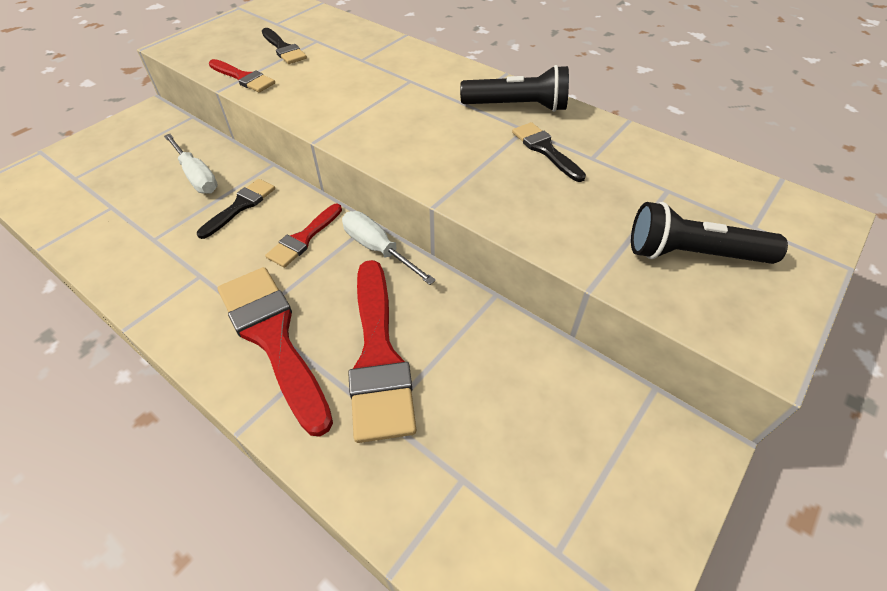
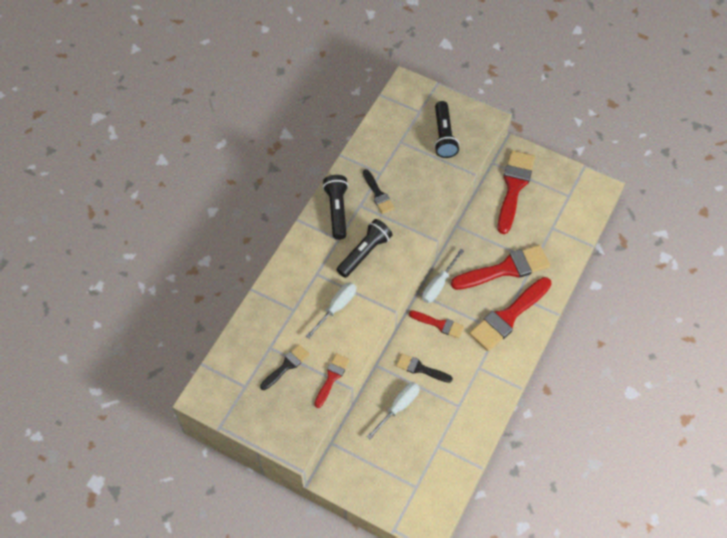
camera: 100 degrees left, 10 degrees up
black brush [512,122,586,182] -> black brush turned 75 degrees counterclockwise [363,169,395,214]
none -> white screwdriver [306,282,356,339]
none -> black flashlight [337,219,393,278]
none -> red brush [497,150,535,234]

